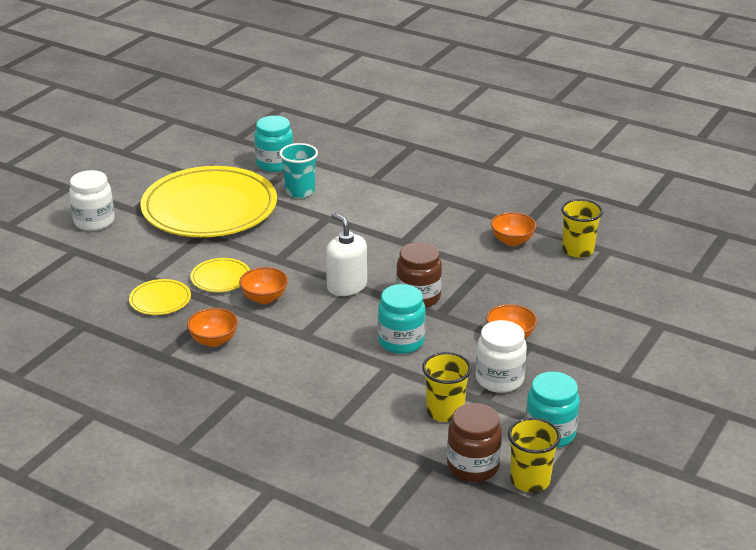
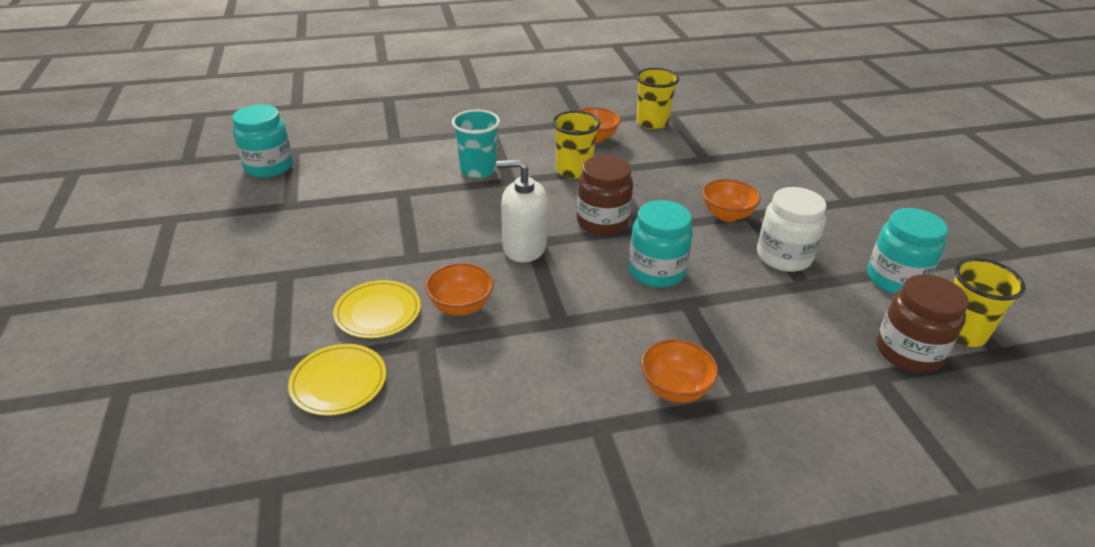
camera: 45 degrees left, 5 degrees up
white jar [69,170,115,231] -> none
yellow plate [140,166,277,237] -> none
orange bowl [187,308,238,347] -> orange bowl moved to [641,339,719,403]
turquoise cup [279,143,318,198] -> turquoise cup moved to [452,110,500,178]
yellow cup [422,352,472,422] -> yellow cup moved to [552,111,600,179]

